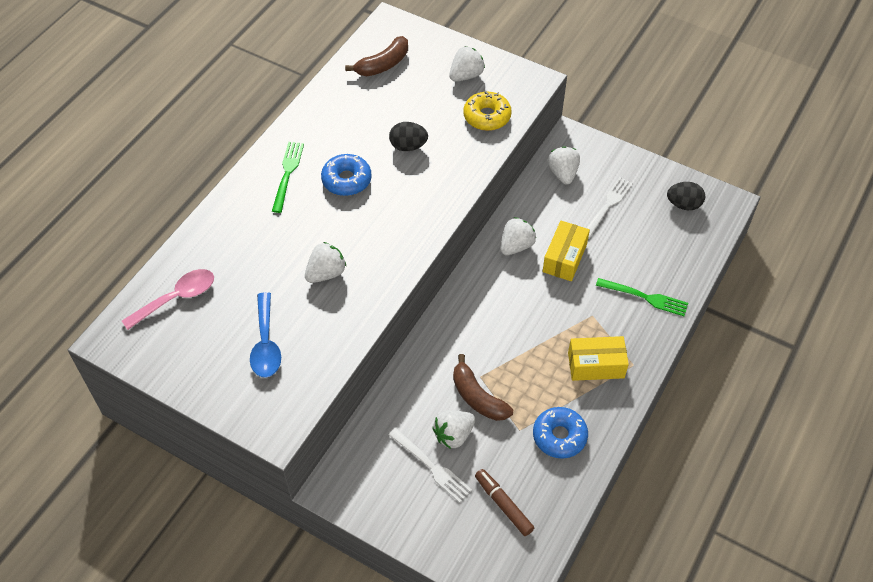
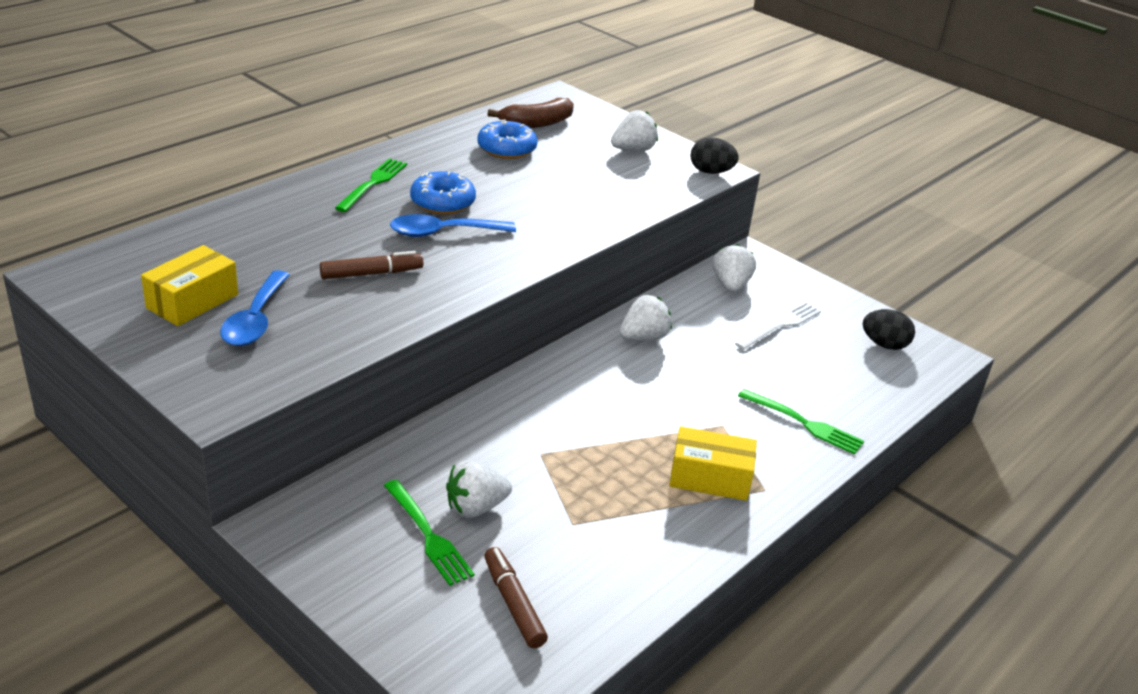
camera: 10 degrees right, 20 degrees down
pink spoon [122,269,214,330] -> none
white strawberry [305,242,347,283] -> brown marker [320,251,423,279]
black egg [389,122,428,151] -> black egg moved to [691,137,739,174]
white fork [389,428,472,503] -> green fork [384,480,475,586]
brown banana [453,354,513,421] -> none
yellow donut [463,91,512,131] -> none
blue donut [533,407,588,459] -> blue donut moved to [477,119,538,159]
yellow box [543,221,590,281] -> yellow box moved to [141,245,238,326]
none -> blue spoon [390,214,516,237]

